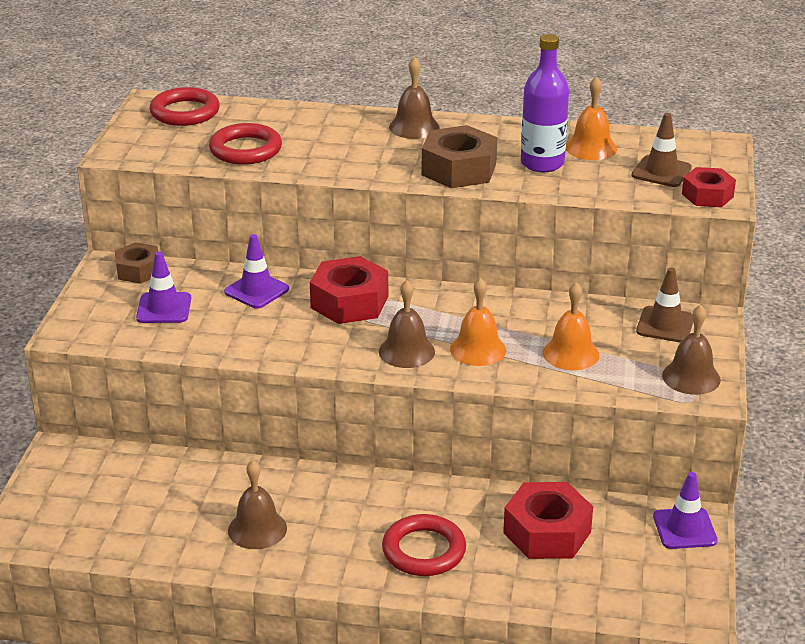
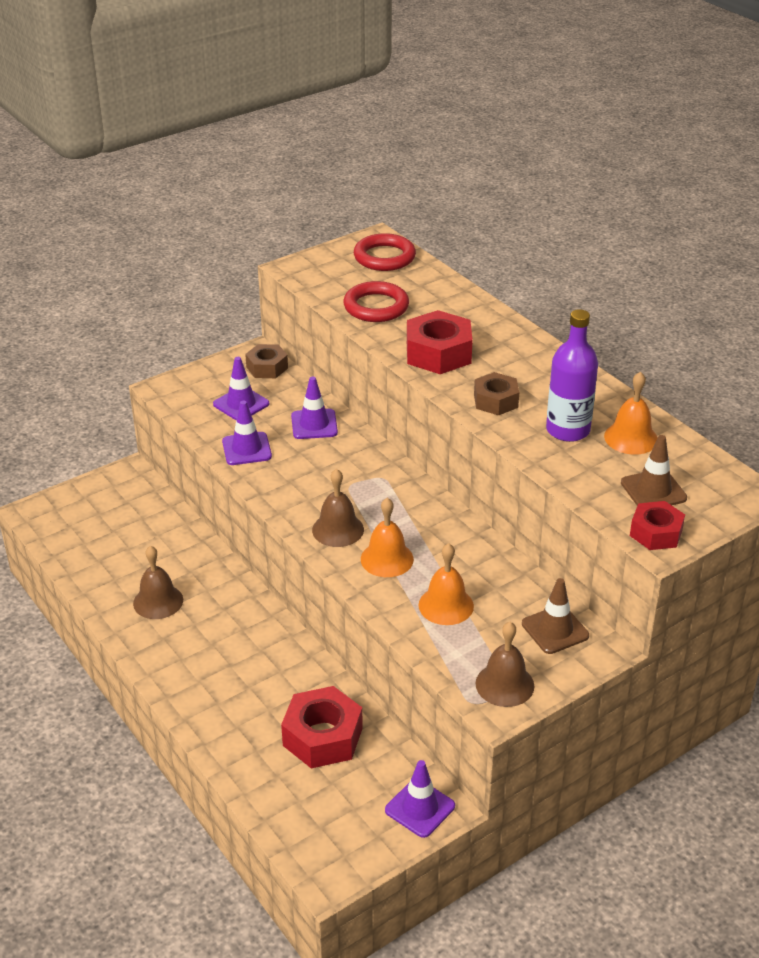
camera: 45 degrees right, 5 degrees up
red nut [310,256,388,324] -> red nut moved to [407,310,473,374]
red ring [382,514,466,576] -> none
brown bell [389,57,439,139] -> none
brown nut [422,125,497,188] -> brown nut [474,372,519,415], size x0.63
none -> purple traffic cone [222,401,272,465]

